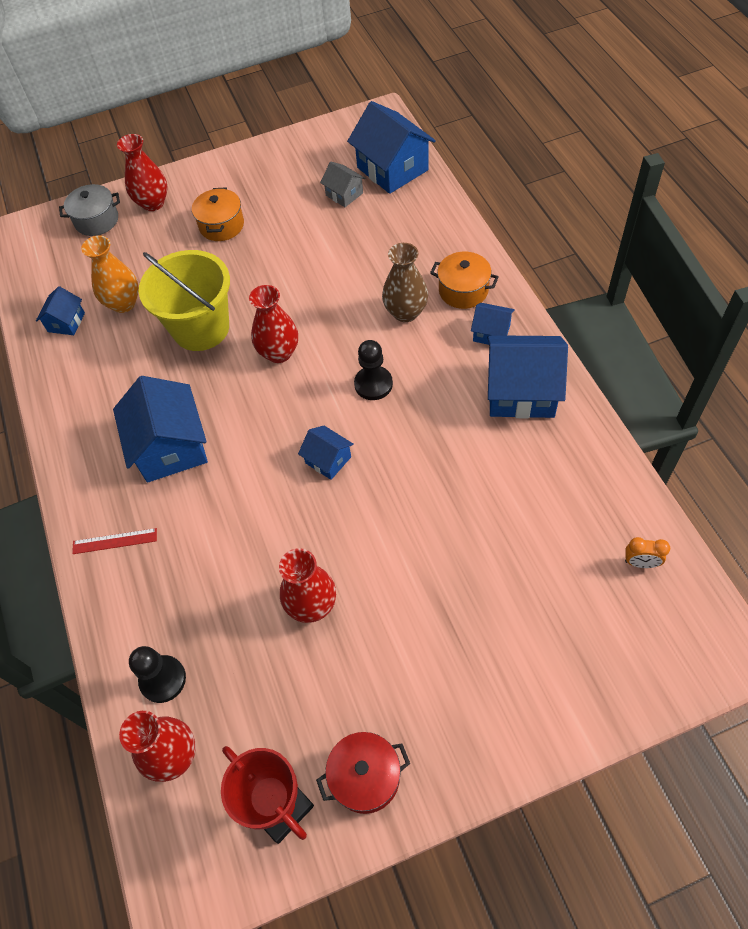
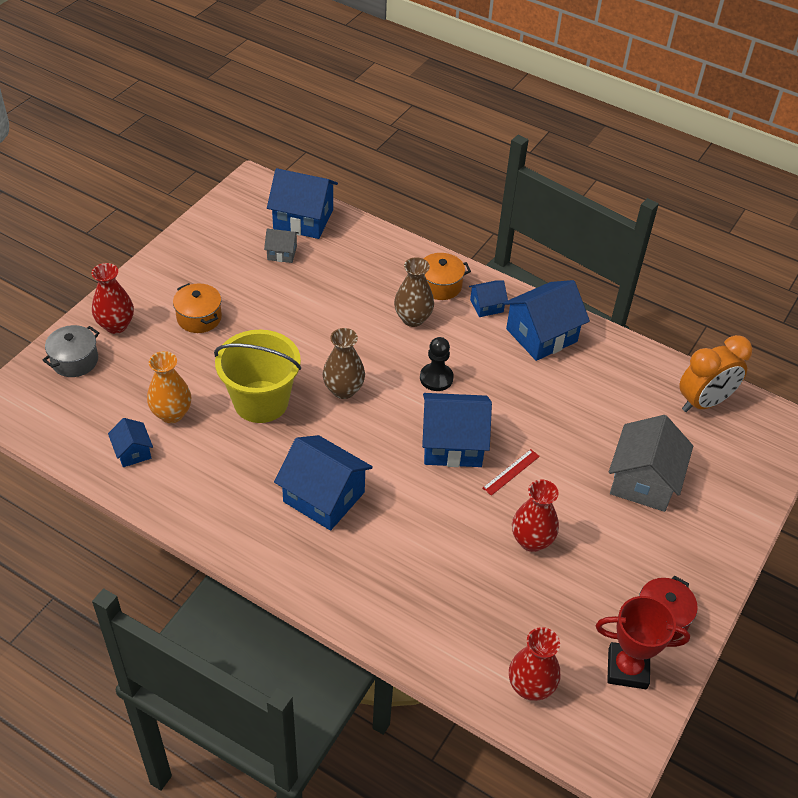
camera: 45 degrees left, 10 degrees down
red ruler [72,528,157,554] -> red ruler moved to [483,449,540,496]
black pawn [129,646,186,703] -> none
red vase [249,285,298,363] -> brown vase [323,328,365,399]
blue house [298,426,354,480] -> blue house [422,393,492,467], size x1.94
orange clock [625,537,670,568] -> orange clock [679,335,752,412], size x2.31
none -> grey house [609,415,693,512]

